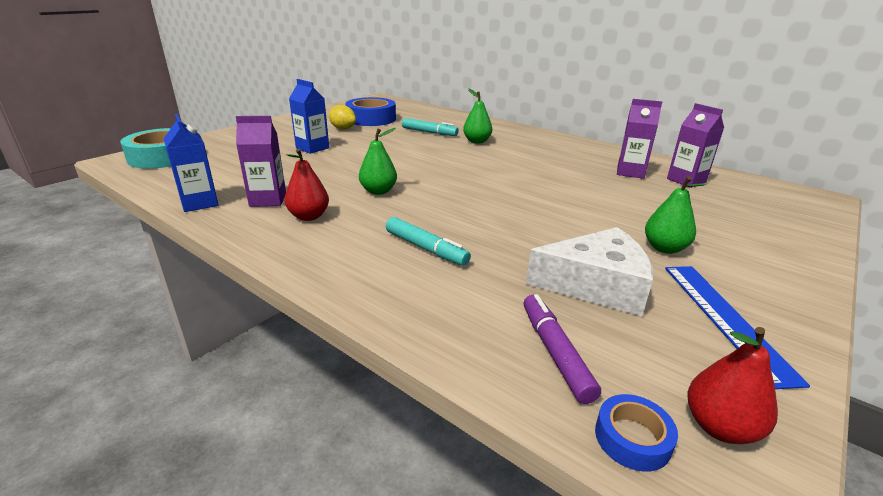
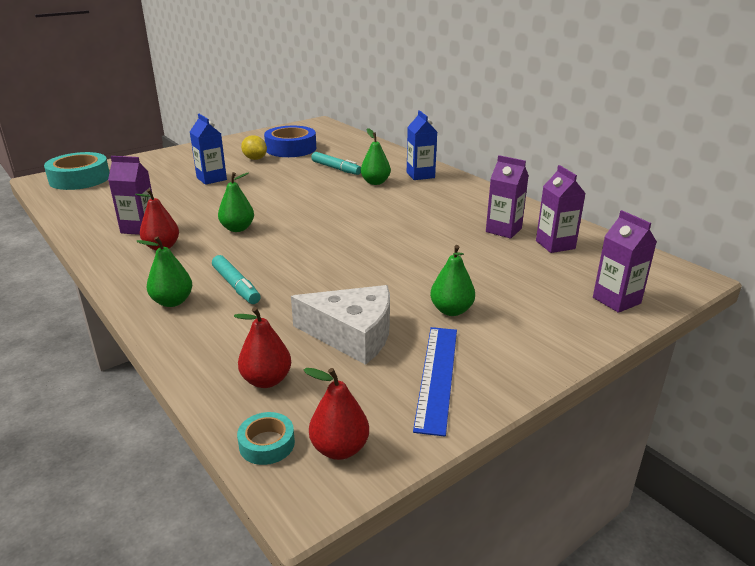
camera: 15 degrees right, 0 degrees up
blue carton [164,114,219,212] -> blue carton moved to [407,110,437,180]
purple marker [524,294,601,404] -> red pear [234,307,291,388]
blue tape [595,394,678,472] -> turquoise tape [237,412,295,465]
none -> green pear [136,236,192,307]
none -> purple carton [593,210,657,313]

